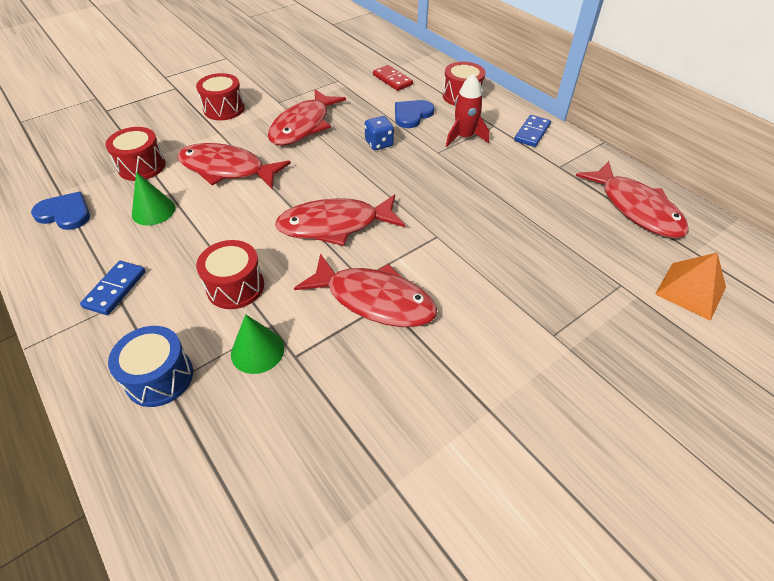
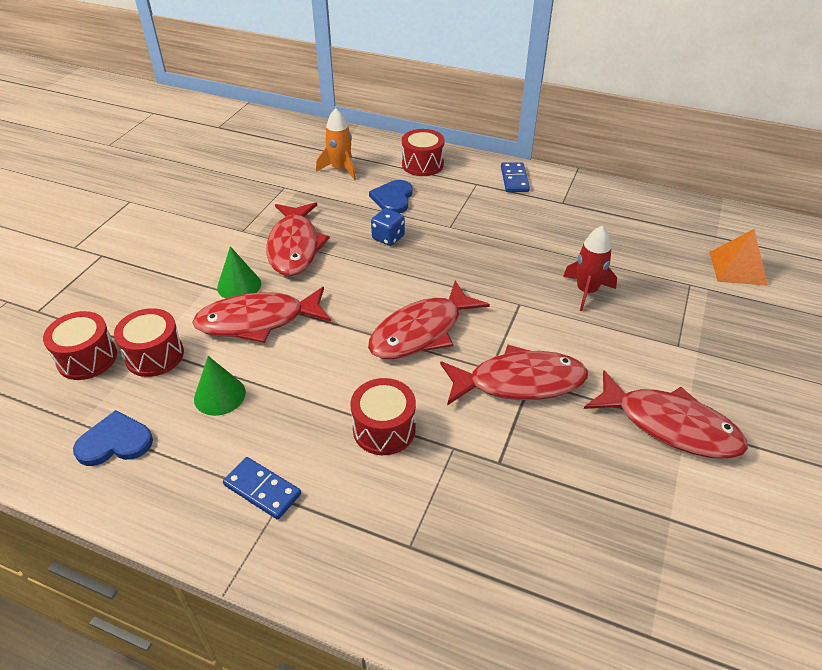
camera: 30 degrees left, 5 degrees down
blue domino [80,261,146,315] -> blue domino turned 45 degrees counterclockwise [223,457,301,520]
blue drum [108,326,193,407] -> none
red drum [196,73,245,120] -> red drum moved to [43,311,117,380]
green cone [231,314,284,374] -> green cone moved to [217,246,261,298]
red domino [373,65,413,91] -> orange rocket [316,108,356,180]
red rocket [446,74,489,147] -> red rocket moved to [563,226,617,311]
red fish [576,161,689,238] -> red fish moved to [584,370,748,459]

